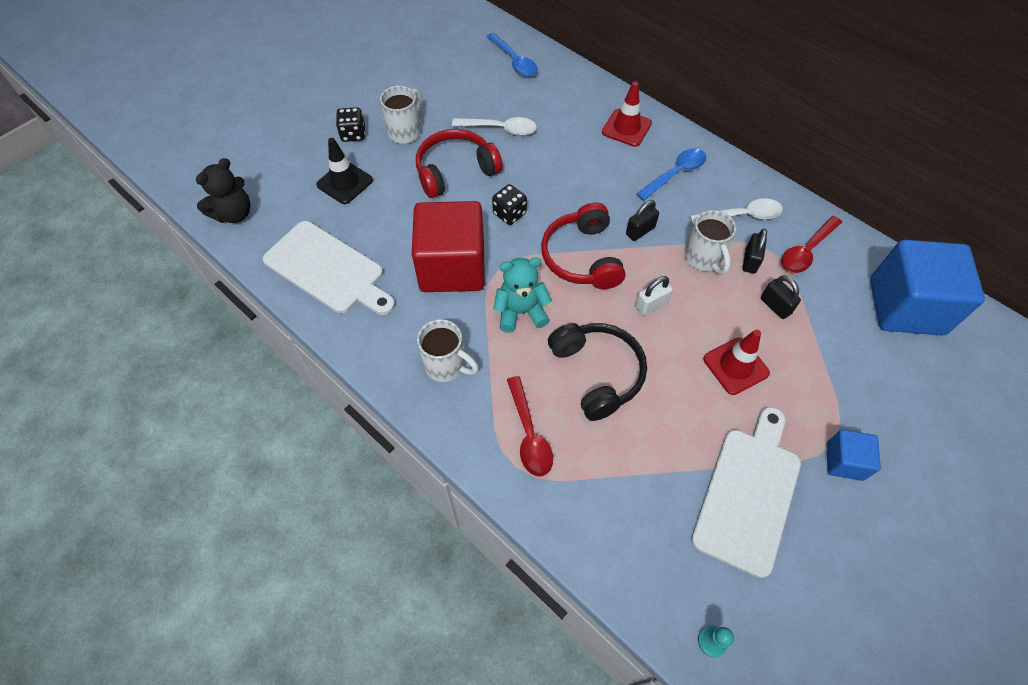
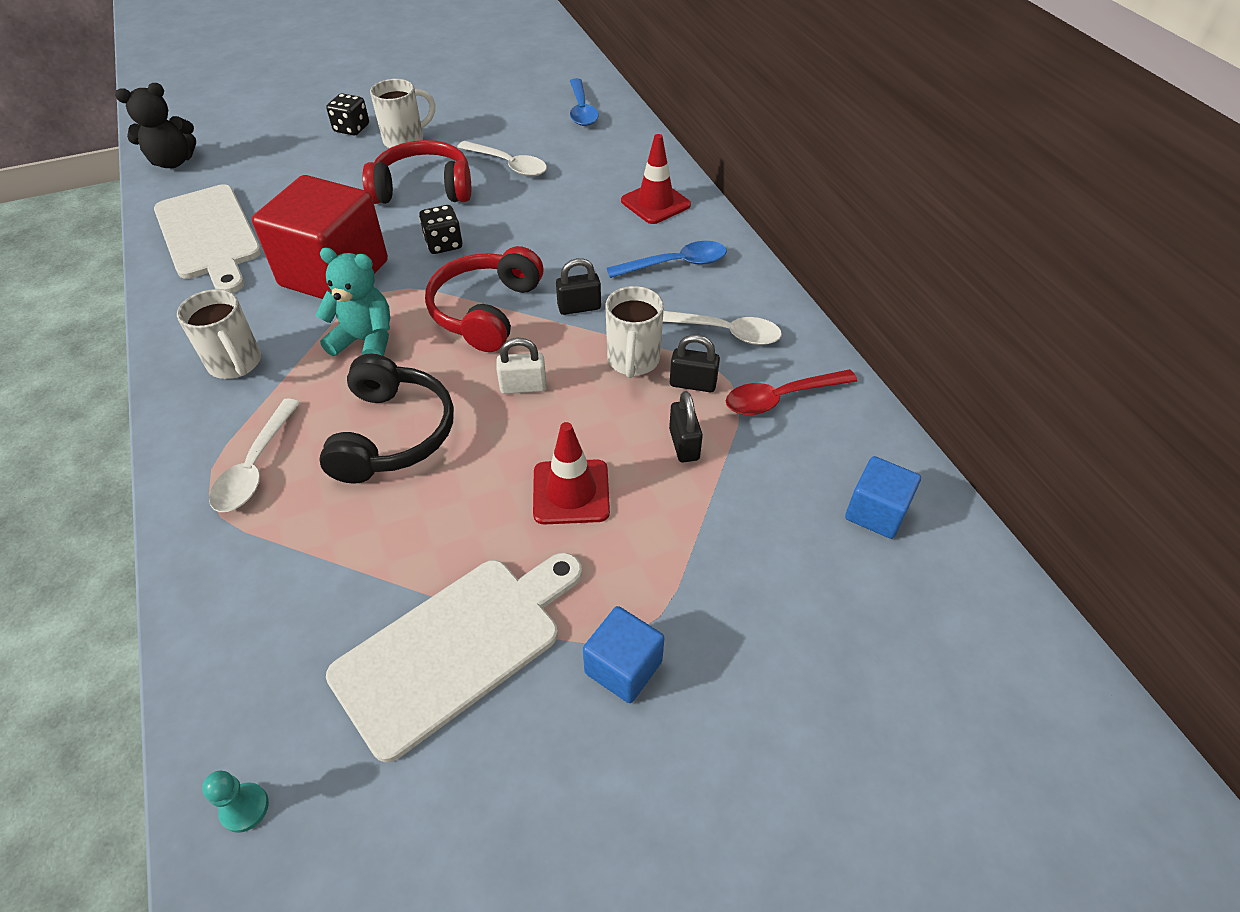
camera: 25 degrees right, 10 degrees down
black traffic cone [316,138,373,204] -> none
red spoon [507,376,553,477] -> white spoon [209,399,300,512]
black padlock [742,229,767,274] -> black padlock turned 60 degrees clockwise [670,335,720,392]
blue cube [870,240,985,335] -> blue cube [845,456,921,539], size x0.49

